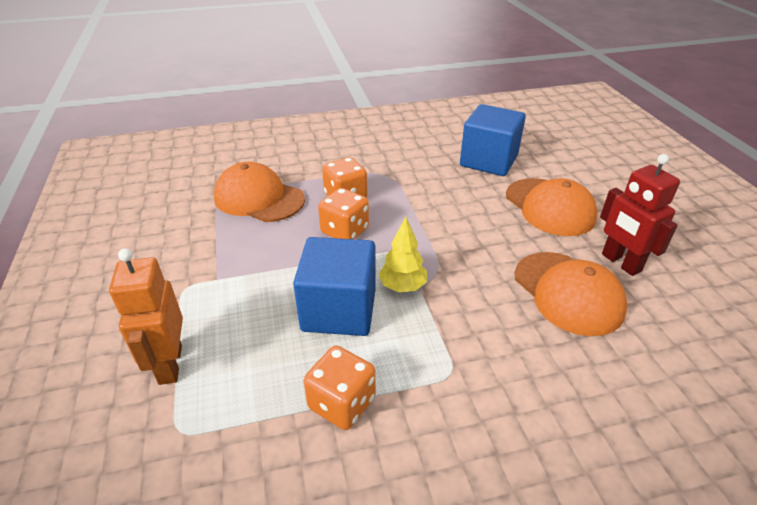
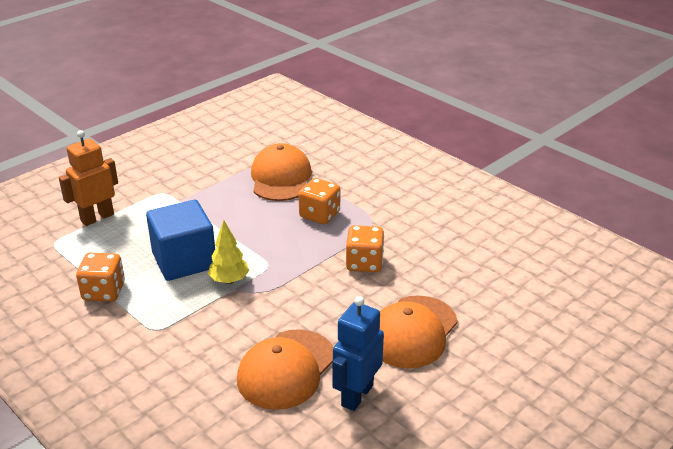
camera: 60 degrees right, 5 degrees down
orange dice [318,188,369,239] -> orange dice moved to [346,225,384,272]
blue cube [460,104,526,176] -> none
red robot [600,154,680,276] -> blue robot [332,296,384,411]

